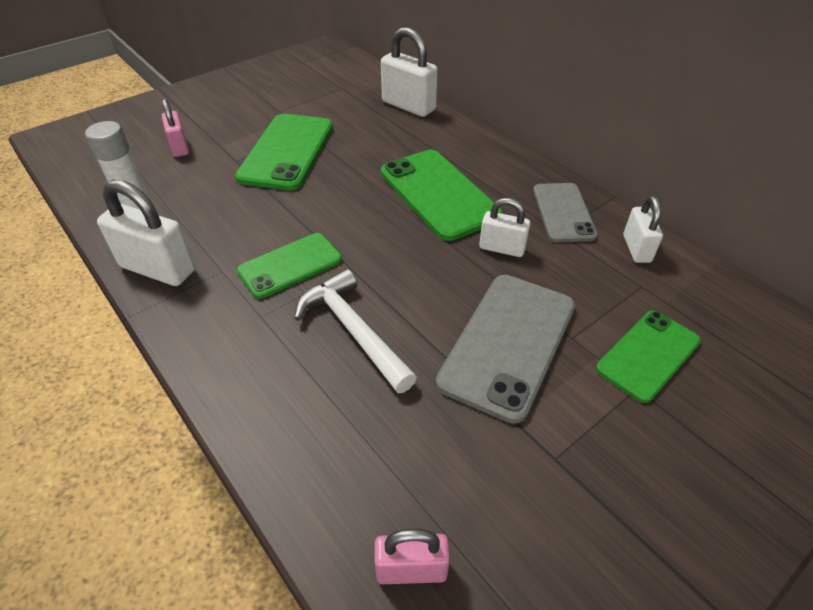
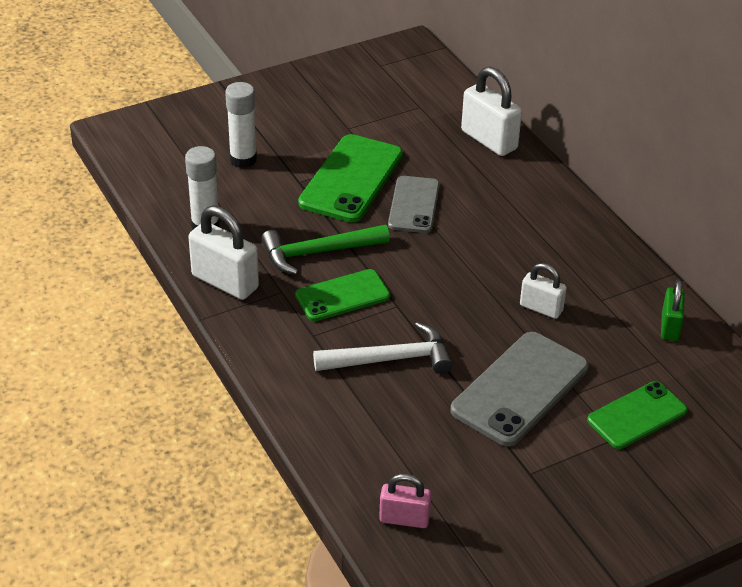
camera: 10 degrees right, 5 degrees down
pink padlock [162,99,189,157] -> white glue stick [225,82,257,168]
white hammer [294,269,417,393] -> white hammer turned 105 degrees clockwise [313,322,453,374]
green phone [381,150,503,241] -> none
grey phone [533,183,598,242] -> grey phone moved to [388,176,440,233]
white padlock [623,196,663,263] -> green padlock [661,279,685,341]
none -> green hammer [261,225,390,275]

